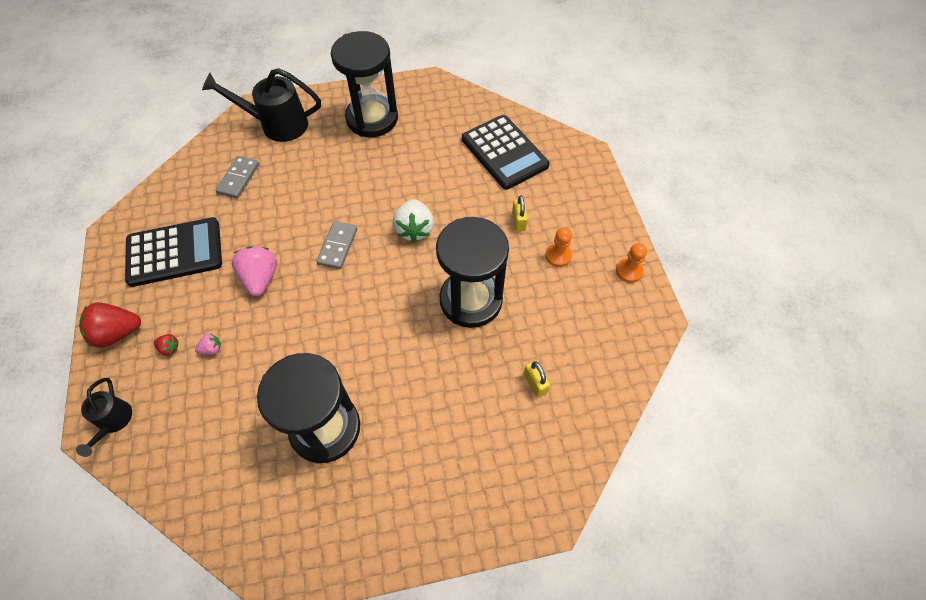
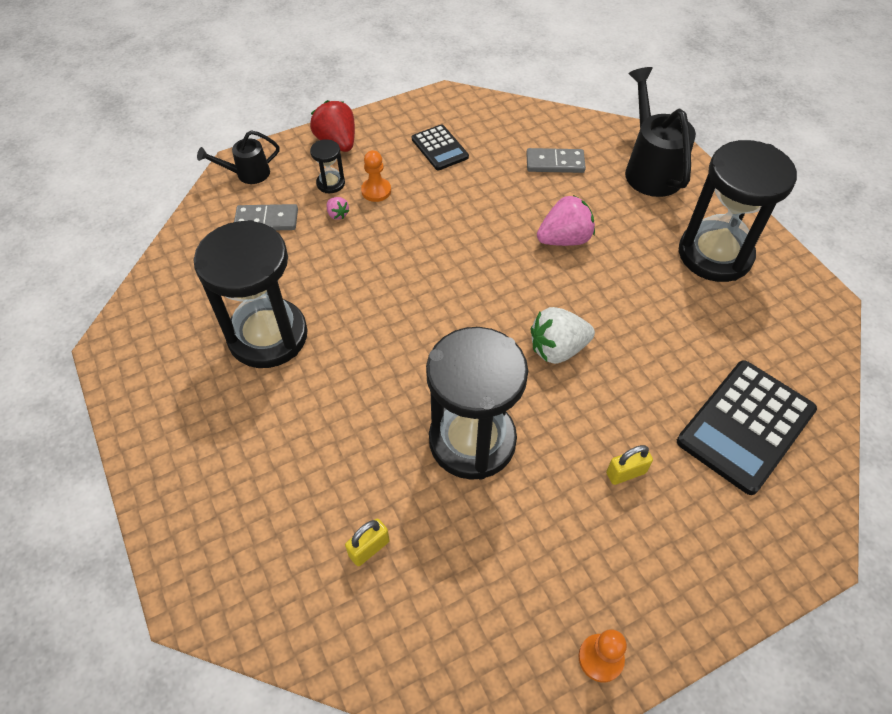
camera: 75 degrees right, 5 degrees down
black calculator [125,217,222,287] -> black calculator [412,124,469,170], size x0.56
red strawberry [154,334,179,356] -> black hourglass [310,139,345,193]
pink strawberry [232,246,277,296] -> pink strawberry moved to [537,195,595,246]
grey domino [316,221,357,269] -> grey domino moved to [234,204,298,230]
orange pawn [545,228,572,267] -> orange pawn moved to [361,150,391,202]

